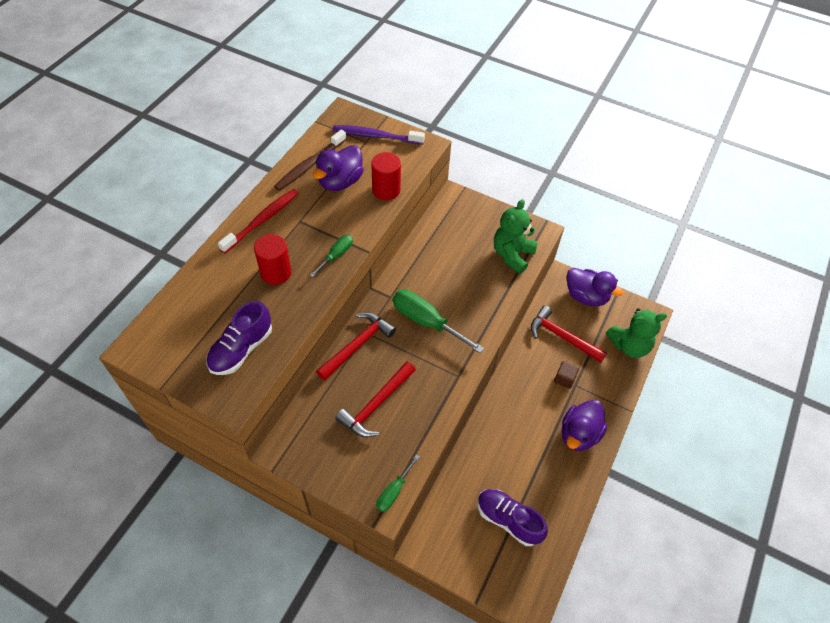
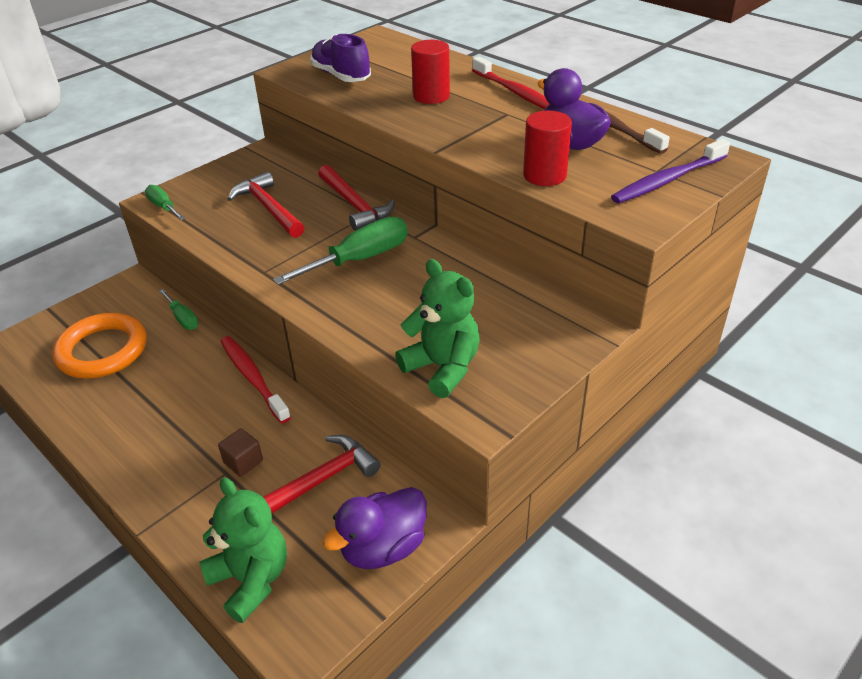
camera: 110 degrees right, 15 degrees down
green screwdriver [310,235,353,277] -> green screwdriver moved to [158,289,198,330]
purple toothbrush [332,125,425,144] -> purple toothbrush turned 150 degrees counterclockwise [611,139,730,203]
purple shoe [478,489,548,546] -> orange ring [52,313,147,379]
purple duck [562,400,607,451] -> none
green teddy bear [606,308,667,358] -> green teddy bear turned 135 degrees clockwise [199,478,287,623]
none -> red toothbrush [220,336,291,423]

